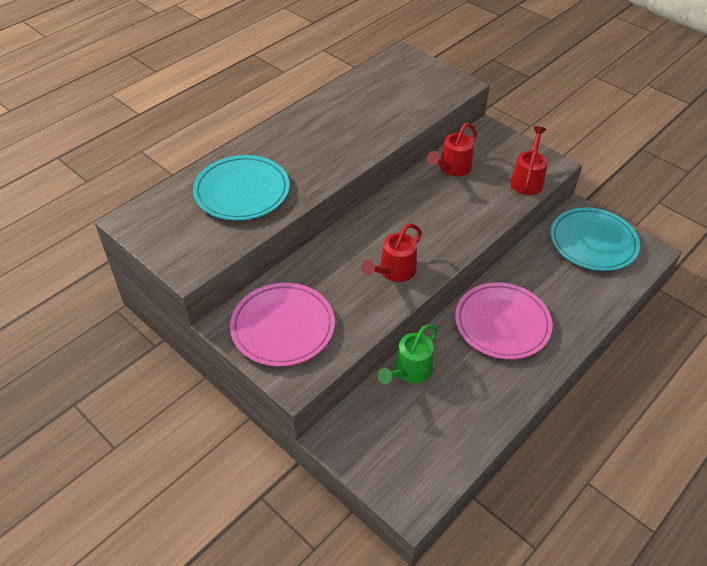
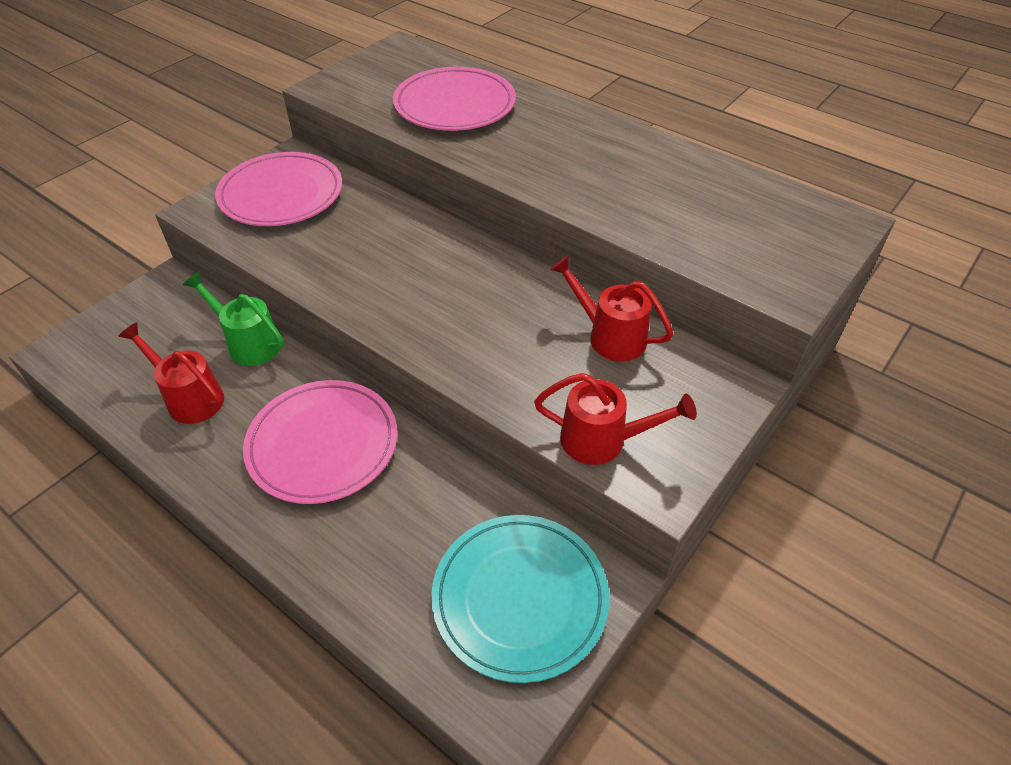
camera: 85 degrees right, 0 degrees up
turquoise plate [193,155,290,221] -> pink plate [393,67,516,131]
red watering can [361,224,422,282] -> red watering can moved to [118,322,224,424]

